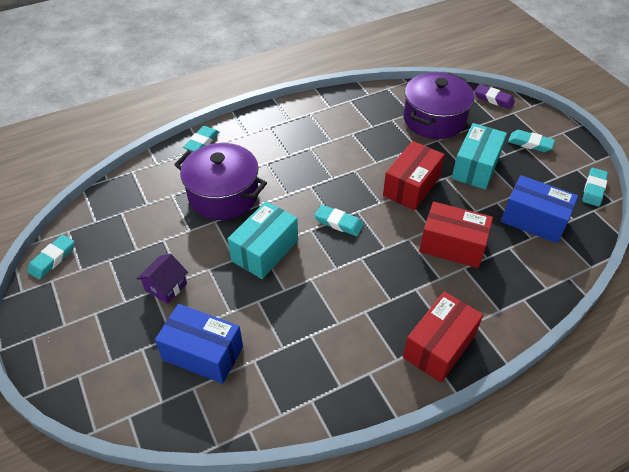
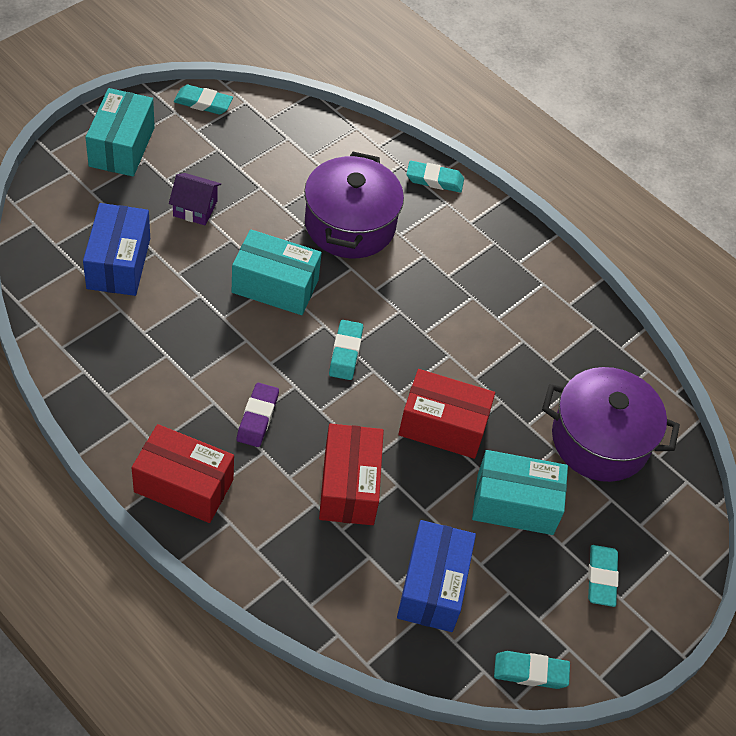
camera: 65 degrees right, 5 degrees up
purple eraser [474,84,515,109] -> purple eraser moved to [237,383,279,447]
none -> turquoise box [85,88,155,176]

